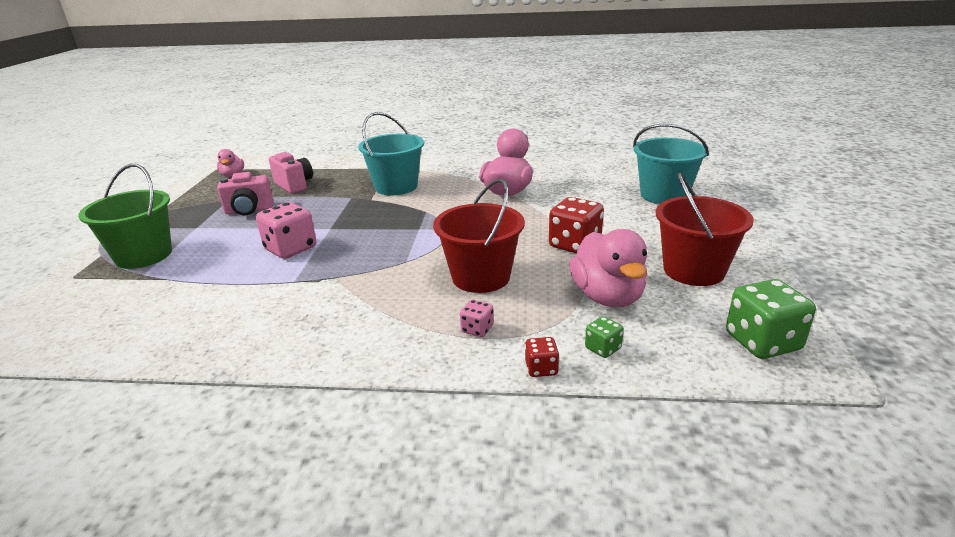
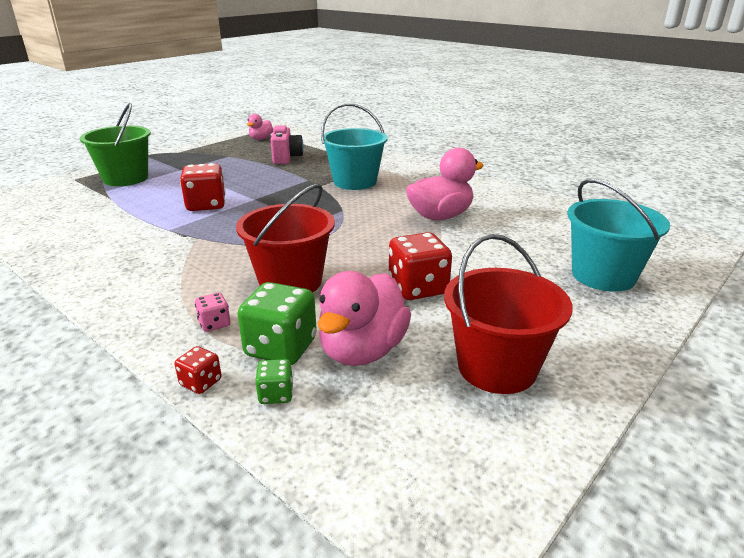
camera: 35 degrees right, 0 degrees up
pink camera [217,172,273,215] -> none
pink dice [256,202,316,259] -> red dice [180,163,226,211]
green dice [726,279,816,359] -> green dice moved to [238,282,317,365]

